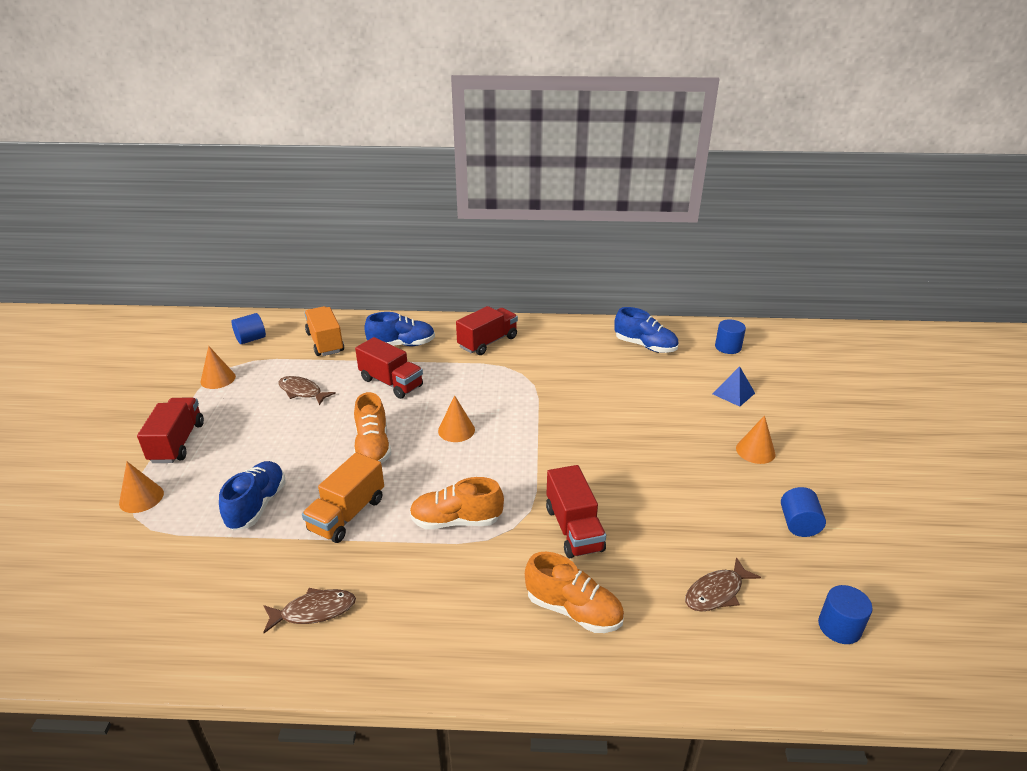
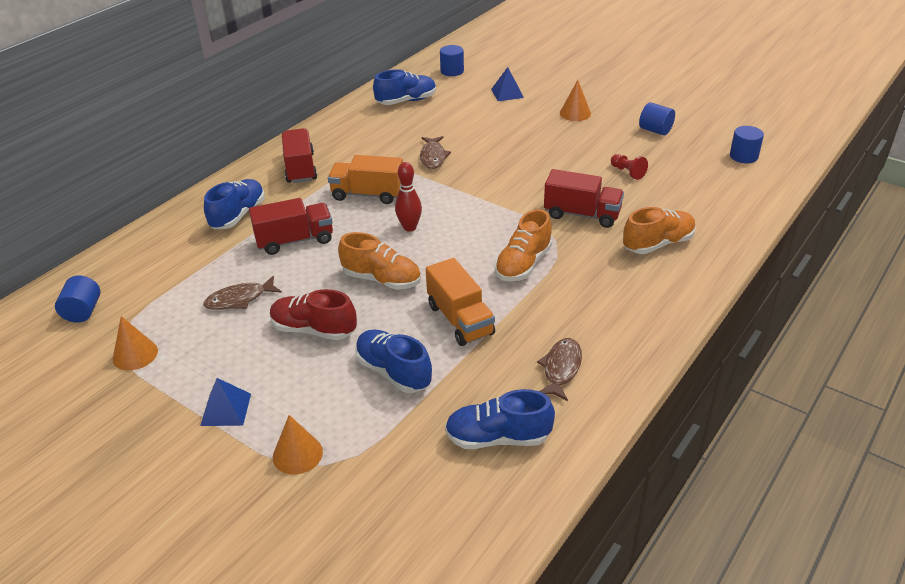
camera: 55 degrees left, 5 degrees up
red truck [137,398,204,463] -> blue pyramid [200,378,251,426]
orange truck [304,306,344,356] -> orange truck moved to [328,155,403,204]
orange cone [438,395,475,442] -> red bowling pin [395,162,422,232]
brown fish [685,557,761,612] -> brown fish moved to [420,136,451,169]
none -> red shoe [270,289,357,340]
none -> blue shoe [445,389,555,449]
none -> red pawn [611,154,648,180]

